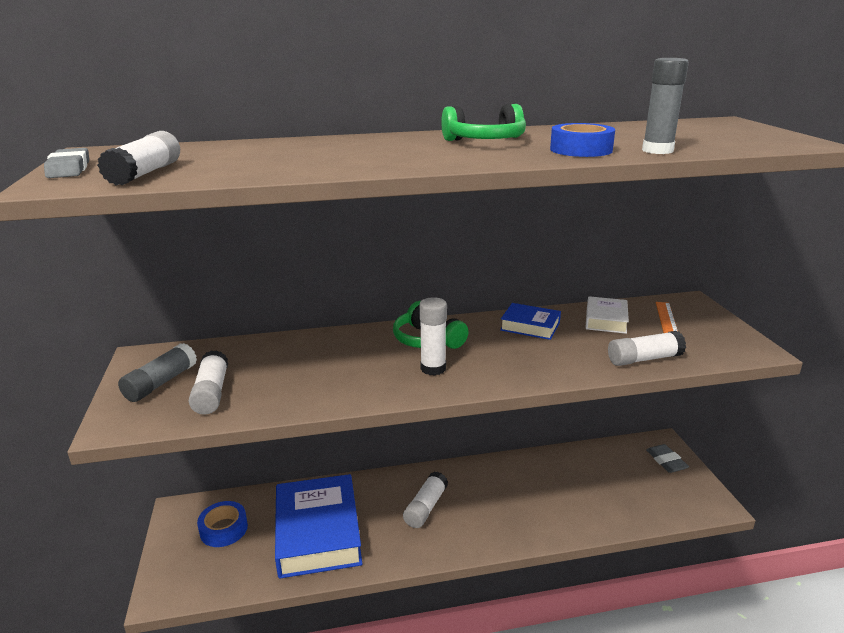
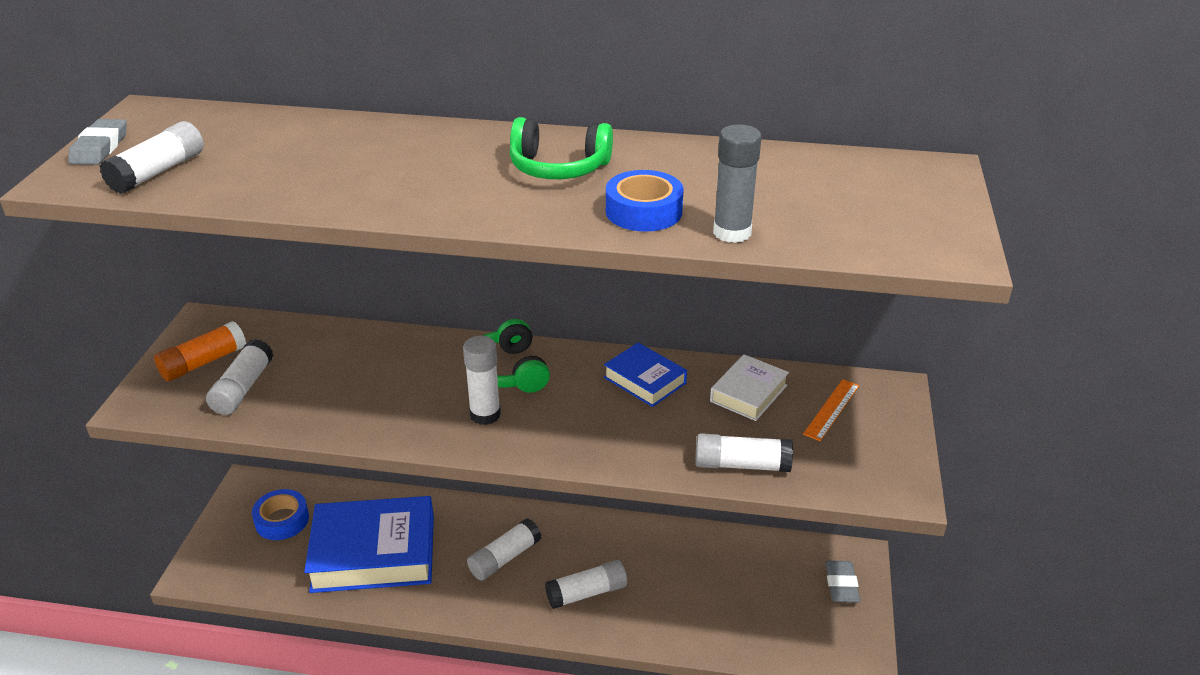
camera: 20 degrees right, 10 degrees up
grey glue stick [118,343,197,402] -> orange glue stick [154,321,246,381]
blue book [275,474,362,579] -> blue book turned 75 degrees clockwise [304,496,434,593]
none -> white glue stick [545,560,627,609]

